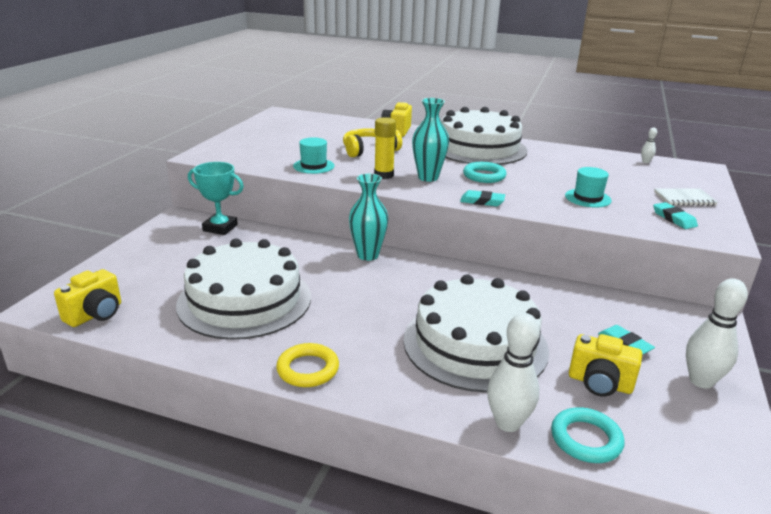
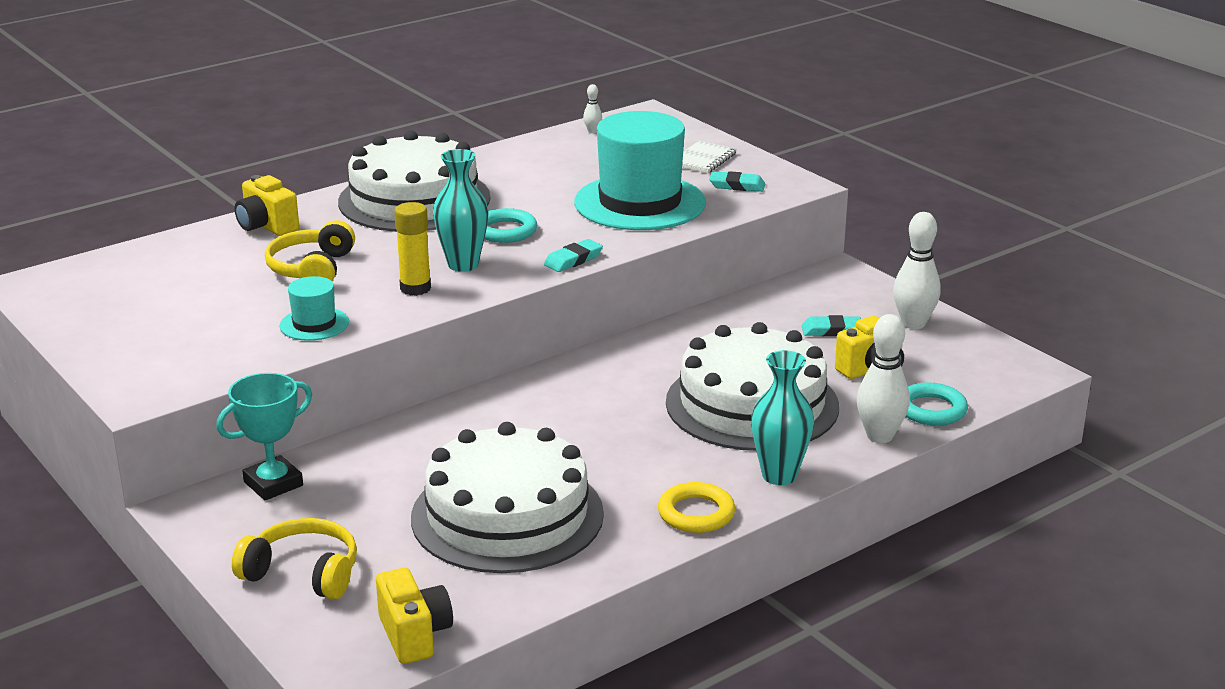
camera: 55 degrees left, 0 degrees up
turquoise vase [349,174,388,261] -> turquoise vase moved to [751,350,814,485]
turquoise hat [565,167,612,208] -> turquoise hat [574,111,706,230], size x2.21
none -> yellow headphones [232,518,357,599]

